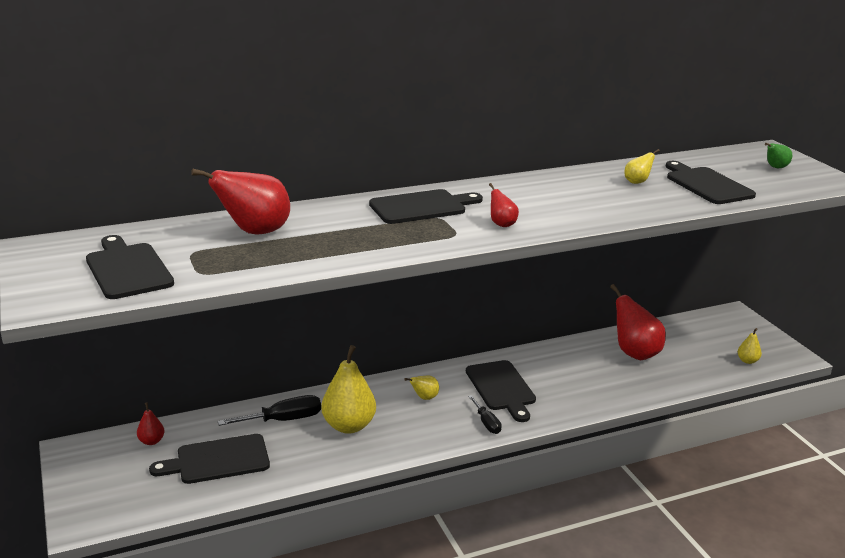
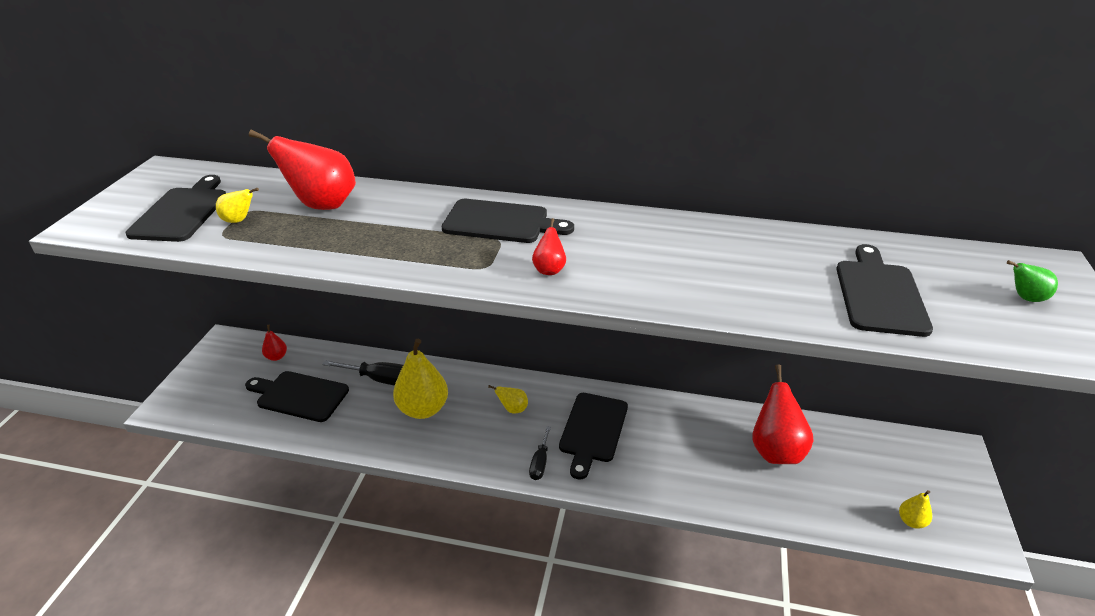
camera: 35 degrees right, 10 degrees up
yellow pear [625,149,660,184] -> yellow pear moved to [216,188,259,223]

